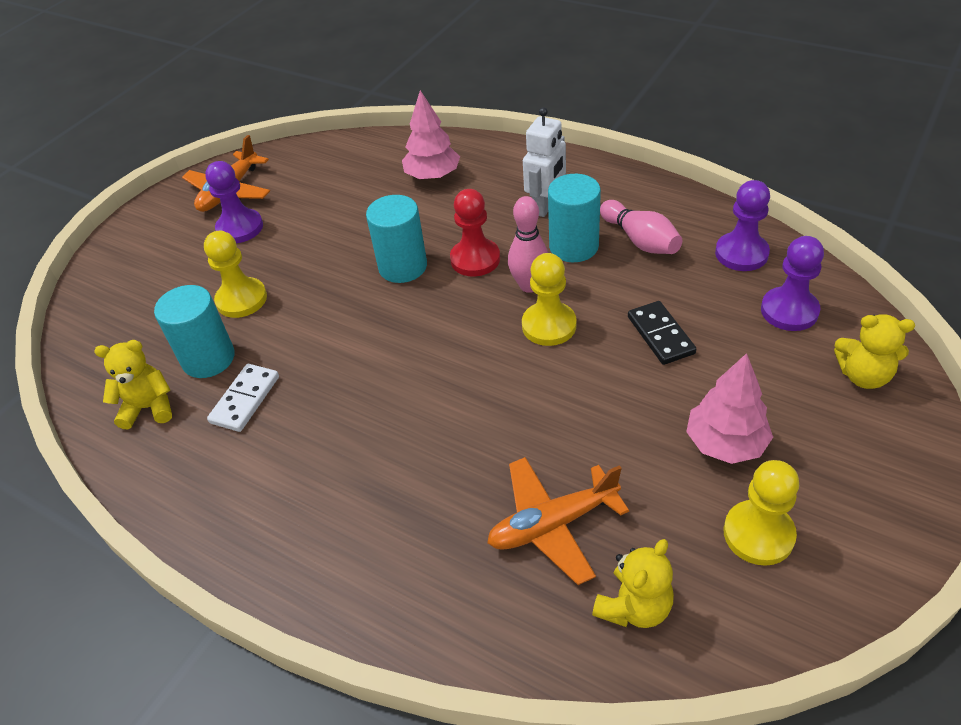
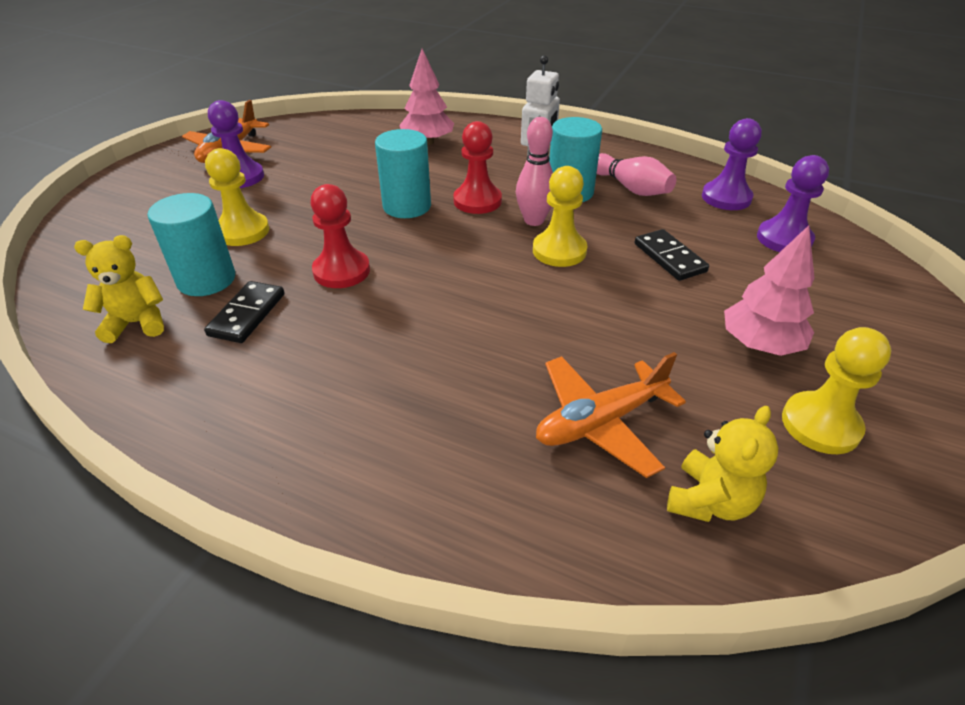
camera: 10 degrees left, 5 degrees down
white domino [207,364,279,432] -> black domino [204,281,284,343]
yellow teddy bear [834,315,915,389] -> none
none -> red pawn [310,184,370,288]

